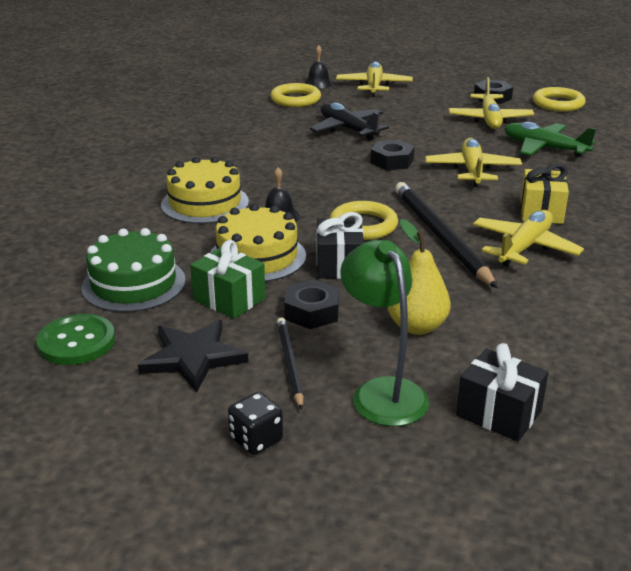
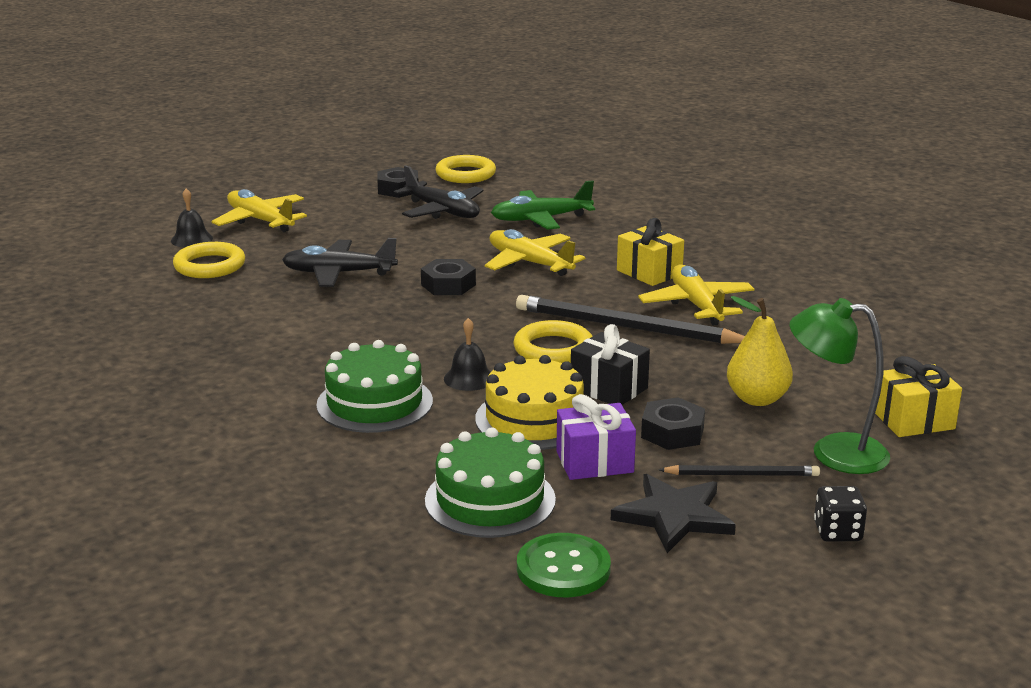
camera: 50 degrees left, 5 degrees down
yellow cake [161,157,249,224] -> green cake [316,340,433,433]
green gift [190,240,266,319] -> purple gift [556,394,636,480]
black pencil [277,317,304,410] -> black pencil turned 150 degrees clockwise [659,465,820,476]
yellow plane [448,77,534,129] -> black plane [394,165,484,219]
black gift [456,343,549,442] -> yellow gift [875,356,962,437]

